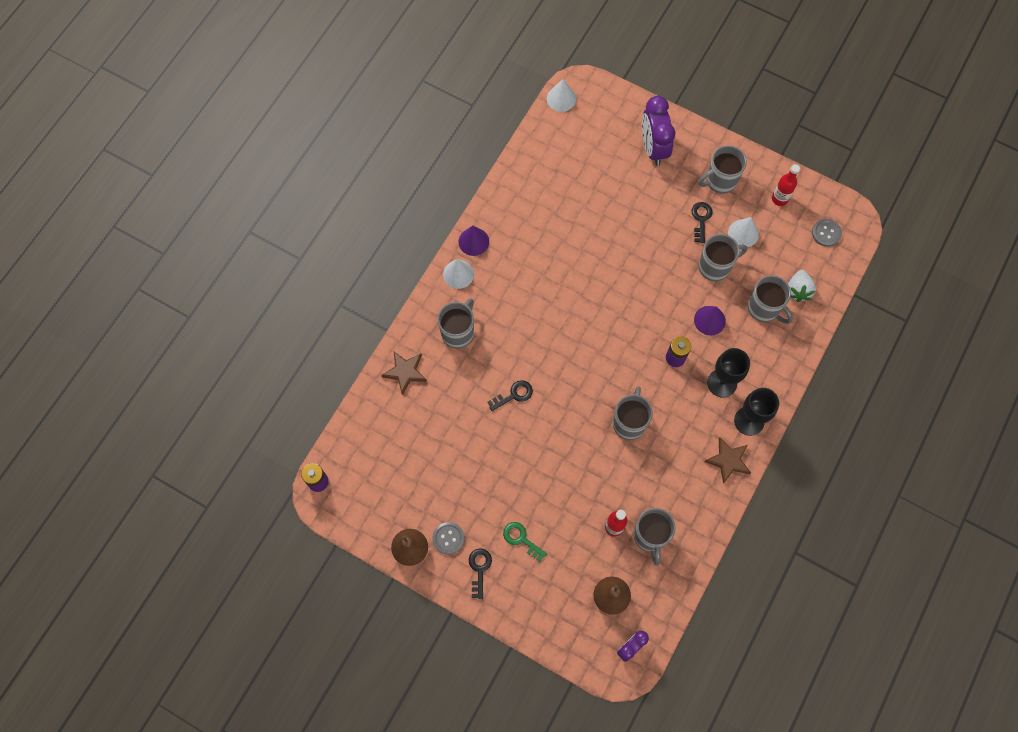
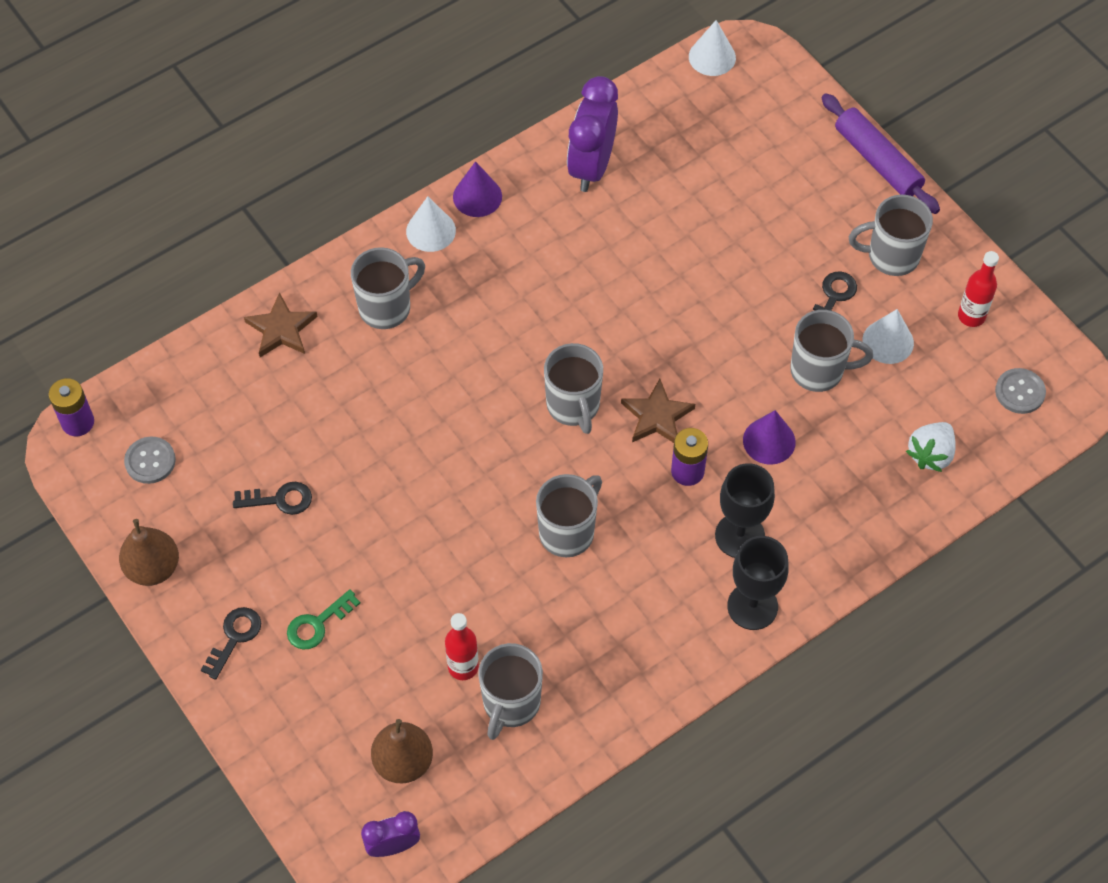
camera: 25 degrees right, 10 degrees down
grey button [432,522,465,555] -> grey button moved to [124,437,176,484]
black key [487,380,533,411] -> black key moved to [233,482,312,515]
green key [503,522,547,562] -> green key turned 105 degrees counterclockwise [287,589,360,650]
purple clock [642,96,675,166] -> purple clock moved to [567,76,618,192]
brown star [704,437,751,484] -> brown star moved to [621,379,695,443]
grey mug [748,275,793,324] -> grey mug moved to [544,343,603,434]
none -> purple rolling pin [821,93,940,214]

